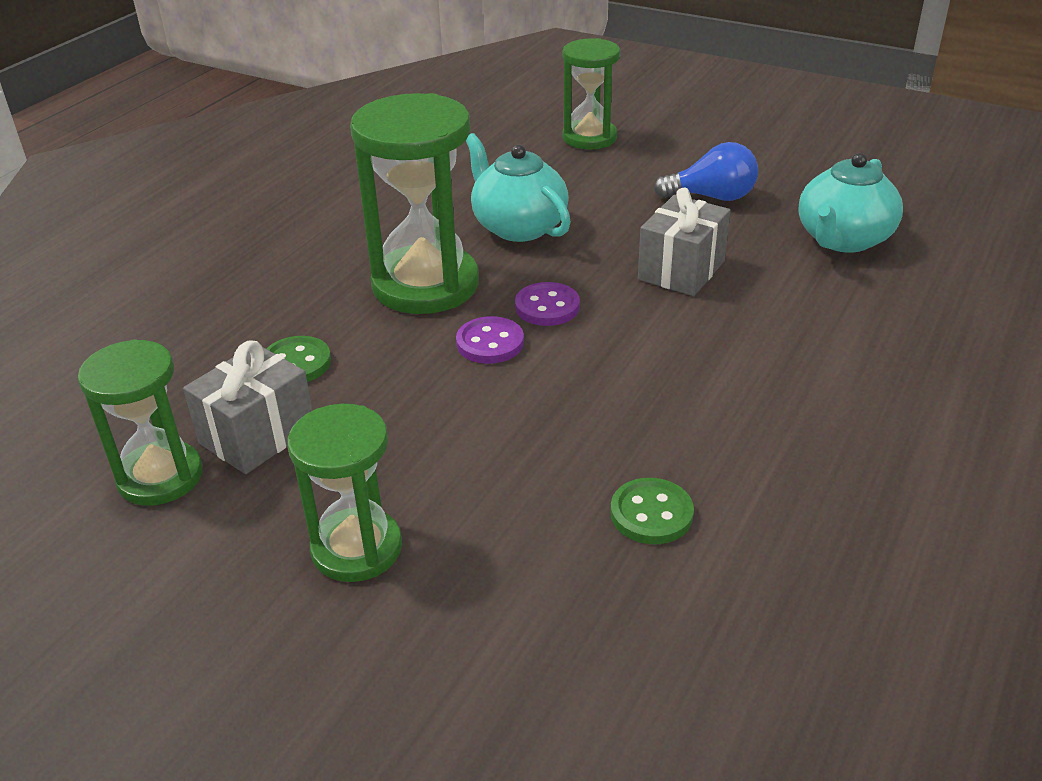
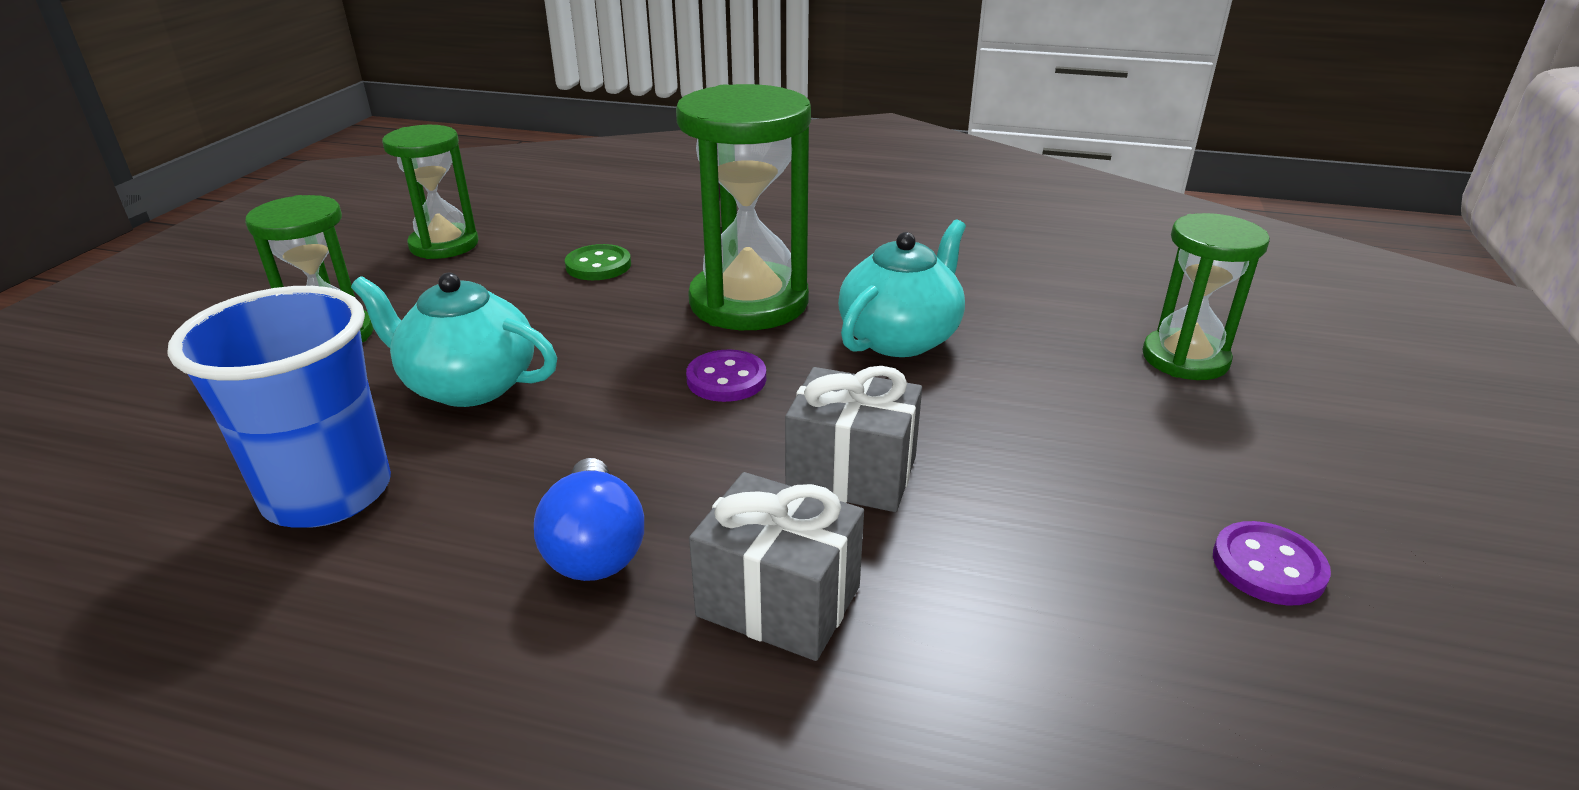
camera: 75 degrees right, 5 degrees down
grey gift [183,341,313,474] -> grey gift moved to [689,472,864,661]
purple button [456,316,524,364] -> purple button moved to [1213,521,1331,606]
green button [610,478,694,544] -> blue cup [167,286,391,528]
blue light bulb [654,142,758,201] -> blue light bulb moved to [534,458,644,581]
turquoise teapot [799,153,903,253] -> turquoise teapot moved to [351,273,557,407]

